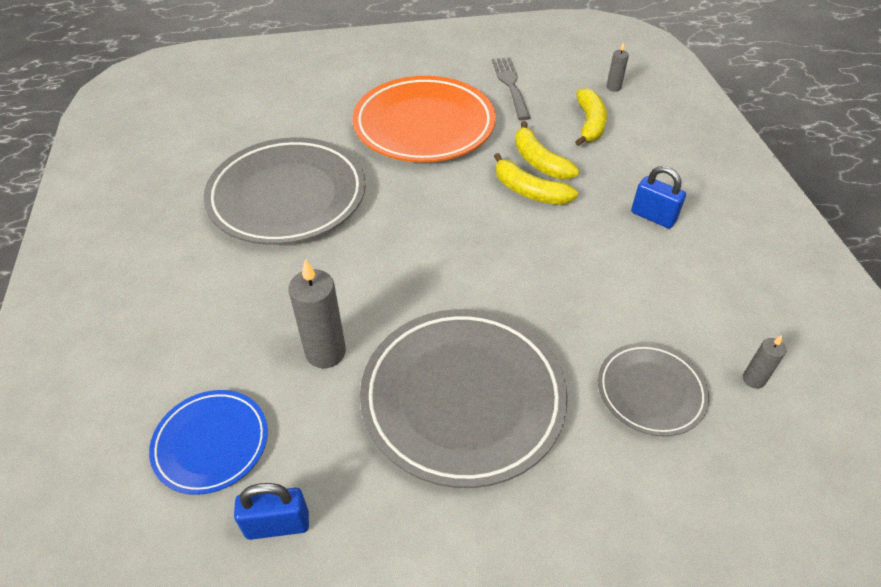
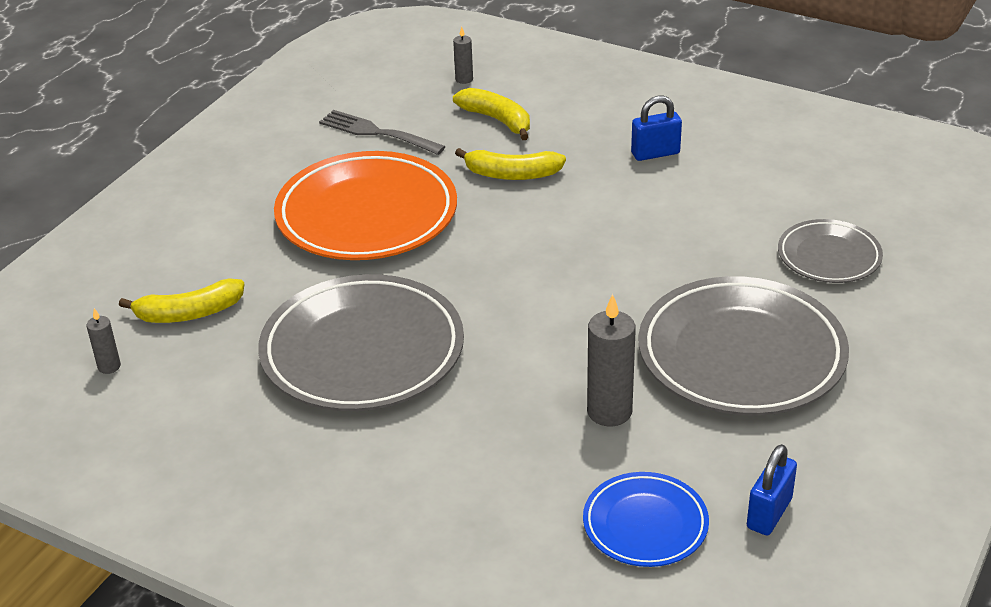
camera: 50 degrees left, 10 degrees down
yellow banana [494,153,578,205] -> yellow banana moved to [119,278,245,323]
grey candle [743,335,786,389] -> grey candle moved to [86,308,121,374]

